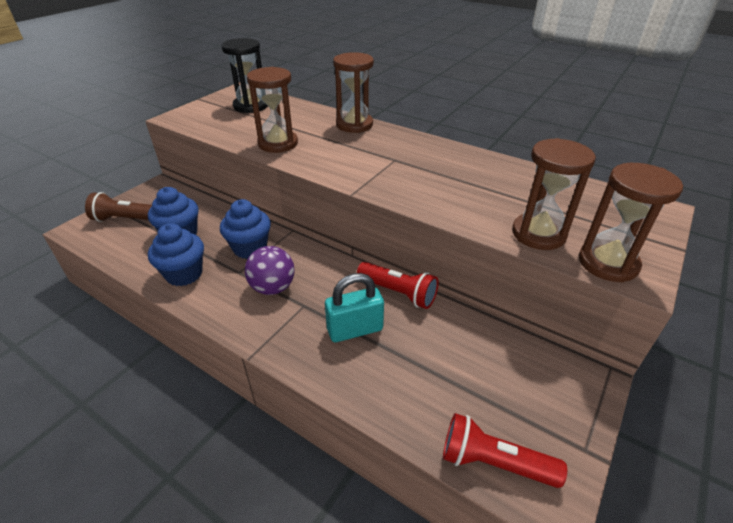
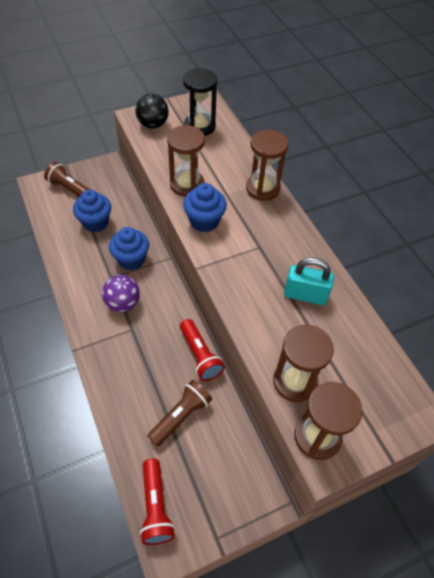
camera: 30 degrees right, 15 degrees up
blue cupcake [148,223,204,286] -> blue cupcake moved to [183,183,227,232]
turquoise padlock [325,273,384,342] -> turquoise padlock moved to [284,257,334,305]
red flashlight [443,413,567,488] -> red flashlight turned 150 degrees counterclockwise [140,458,175,545]
none -> black ball [135,94,169,129]
none -> brown flashlight [147,380,212,447]

